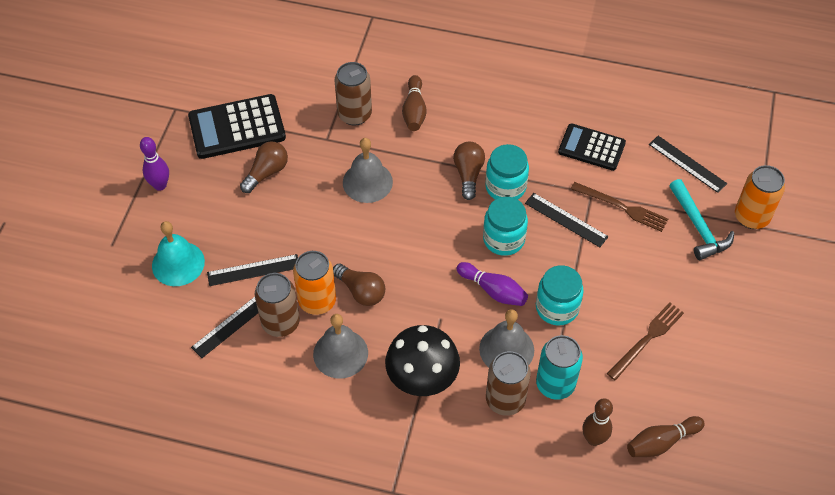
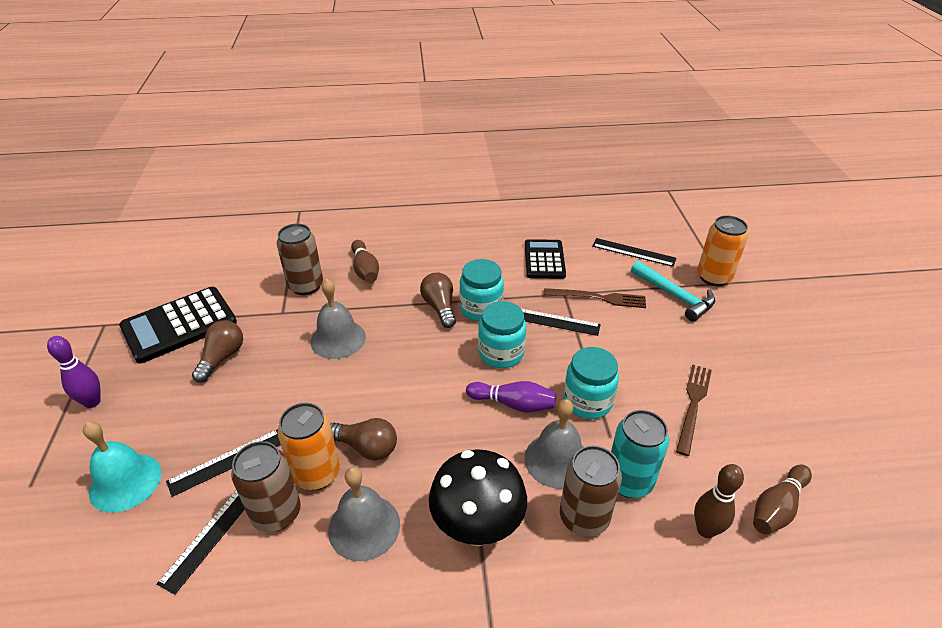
camera: 20 degrees left, 15 degrees down
black calculator [558,123,626,171] -> black calculator turned 90 degrees clockwise [525,239,566,279]

